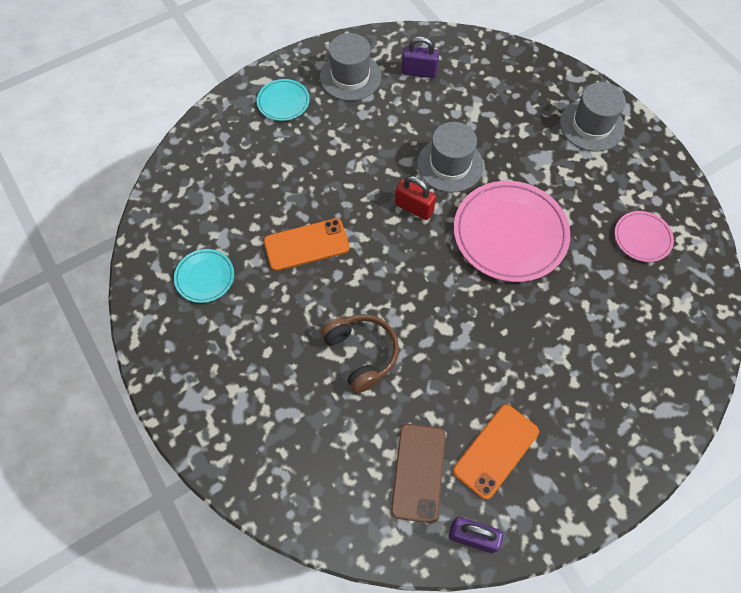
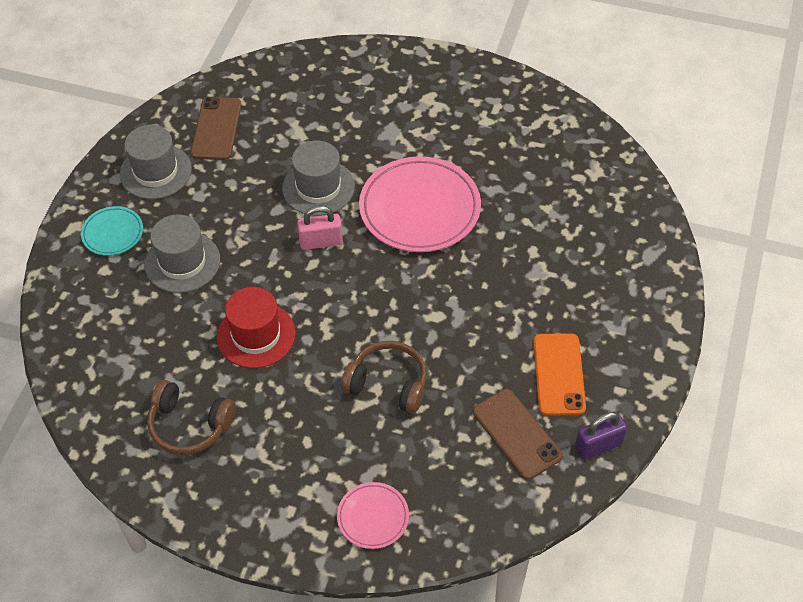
camera: 40 degrees left, 10 degrees down
turquoise plate [174,249,234,303] -> brown headphones [147,380,236,455]
orange phone [264,218,350,271] -> red hat [217,287,296,368]
red padlock [395,176,436,220] -> pink padlock [297,206,343,250]
purple padlock [402,36,439,78] -> brown phone [191,97,241,160]
grey hat [560,82,626,152] -> grey hat moved to [144,214,220,293]
pink plate [615,211,674,262] -> pink plate moved to [337,482,409,549]

